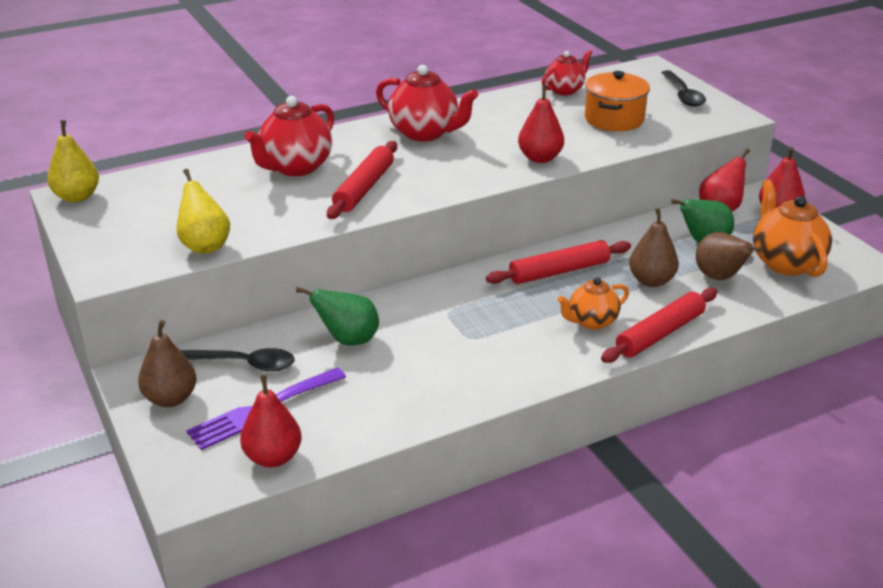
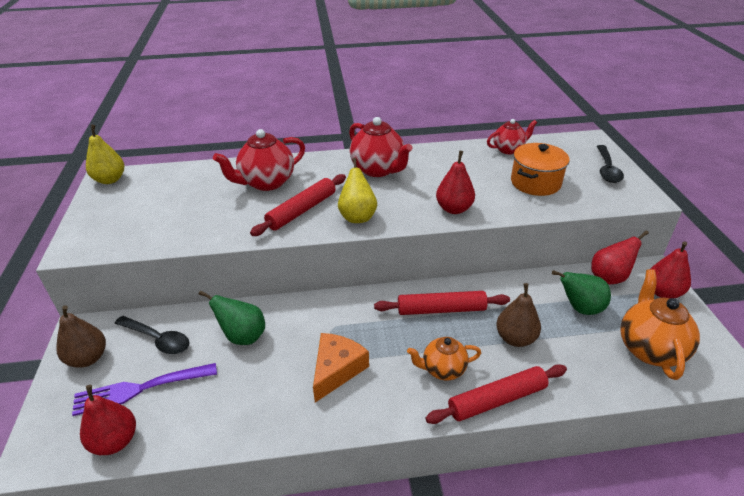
camera: 20 degrees right, 5 degrees up
yellow pear [176,169,230,254] -> yellow pear moved to [338,158,377,223]
brown pear [696,232,762,280] -> none
none -> orange cheese [313,333,369,402]

